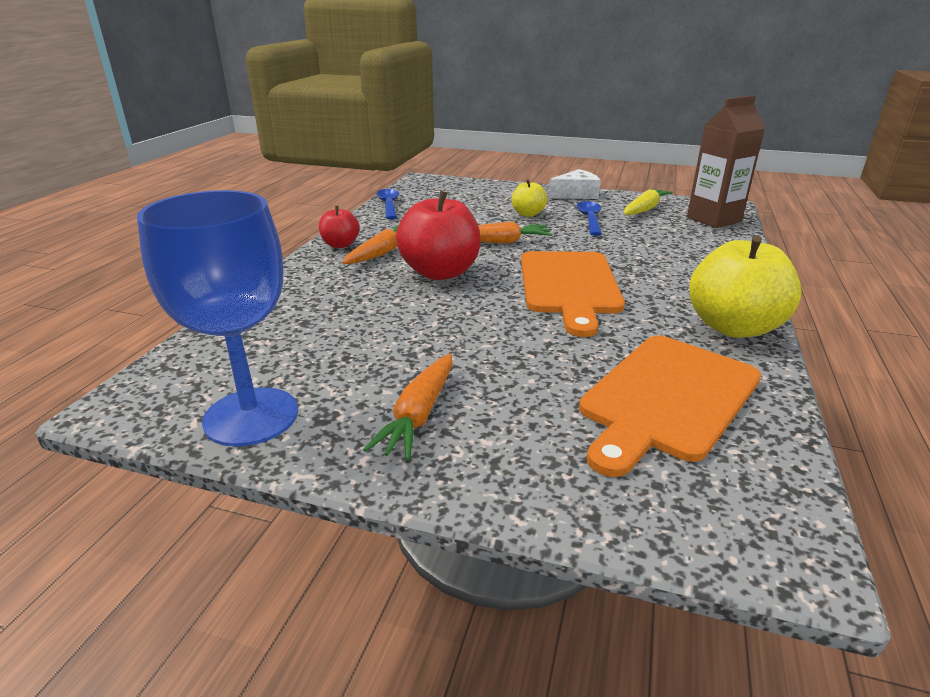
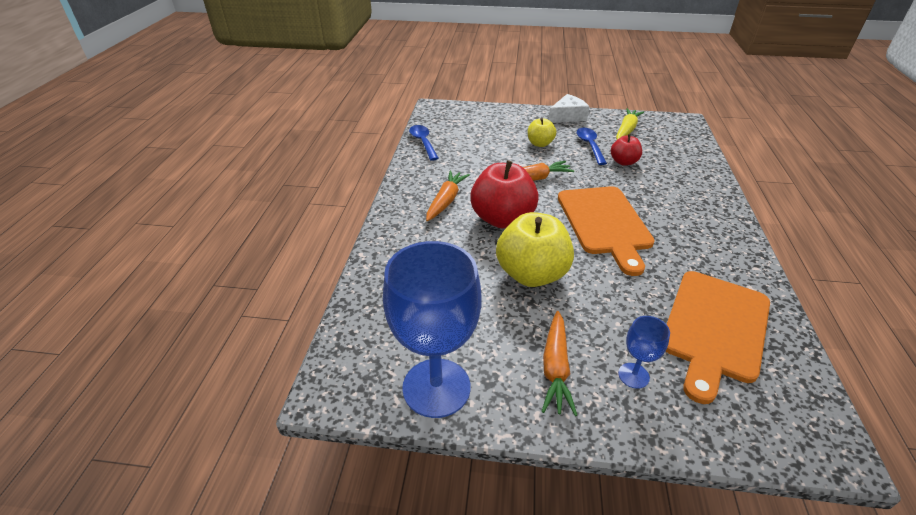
camera: 10 degrees left, 10 degrees up
red apple [319,206,359,248] -> red apple moved to [611,134,642,166]
brown carton [687,95,765,228] -> none
yellow apple [689,236,802,338] -> yellow apple moved to [496,212,574,287]
none -> blue goblet [618,316,670,389]

